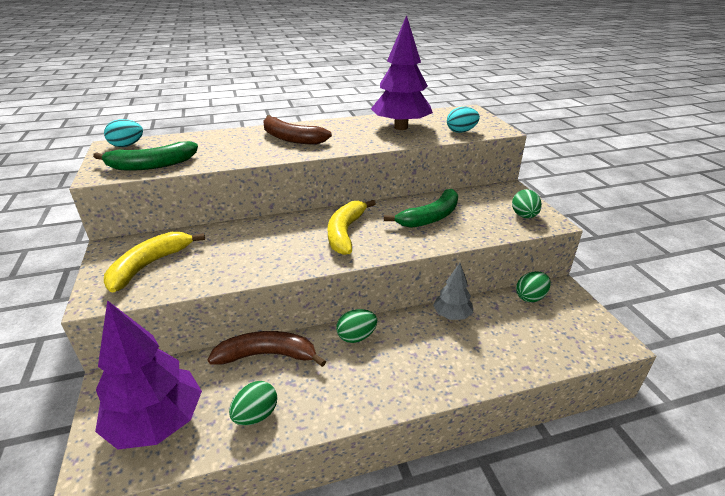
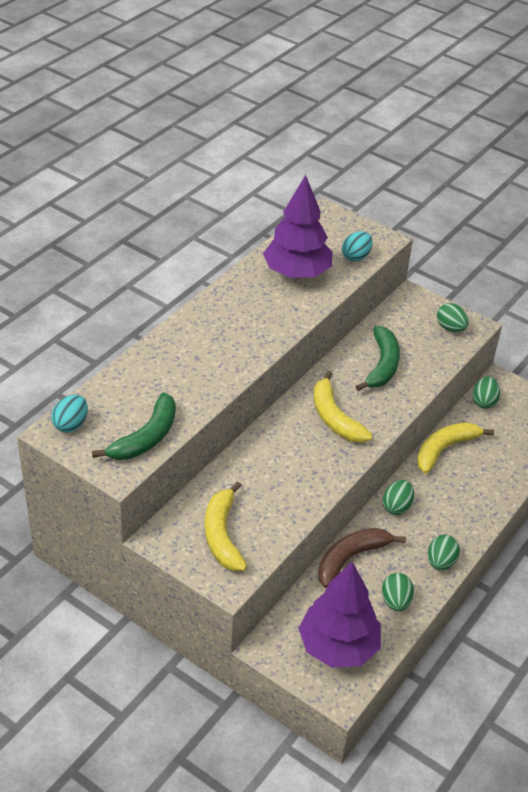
camera: 40 degrees left, 10 degrees up
brown banana [263,115,332,144] -> none
grey tree [433,263,474,320] -> yellow banana [417,422,494,474]
none -> green egg [428,535,460,570]

